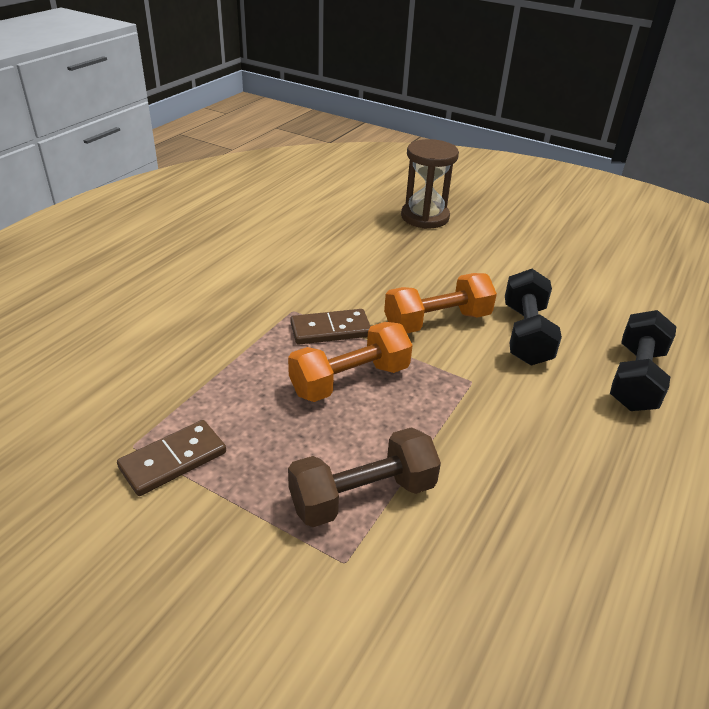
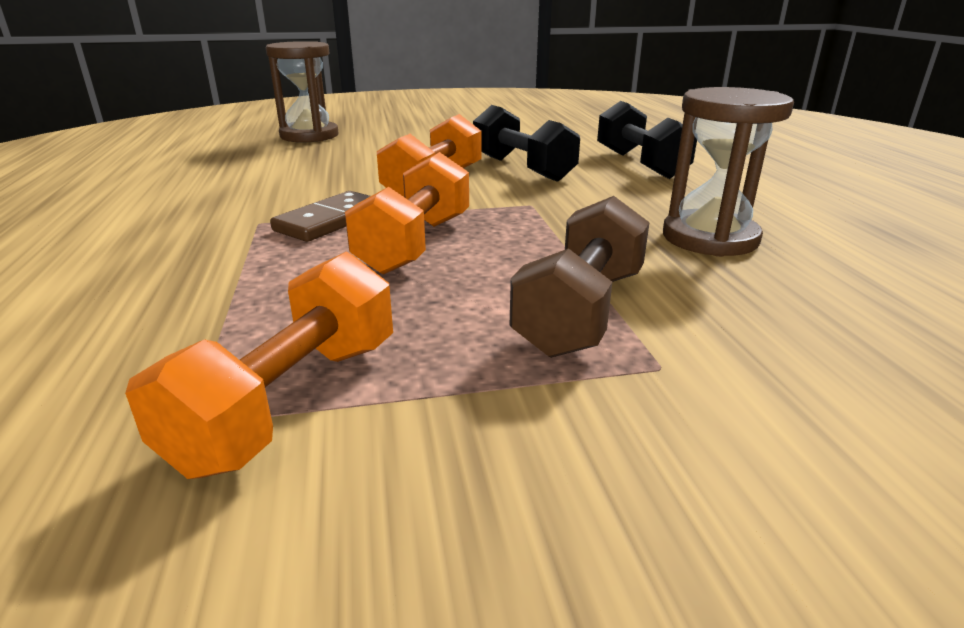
camera: 40 degrees left, 10 degrees down
brown domino [117,420,226,496] -> orange dumbbell [125,252,393,479]
none -> brown hourglass [663,87,794,257]

